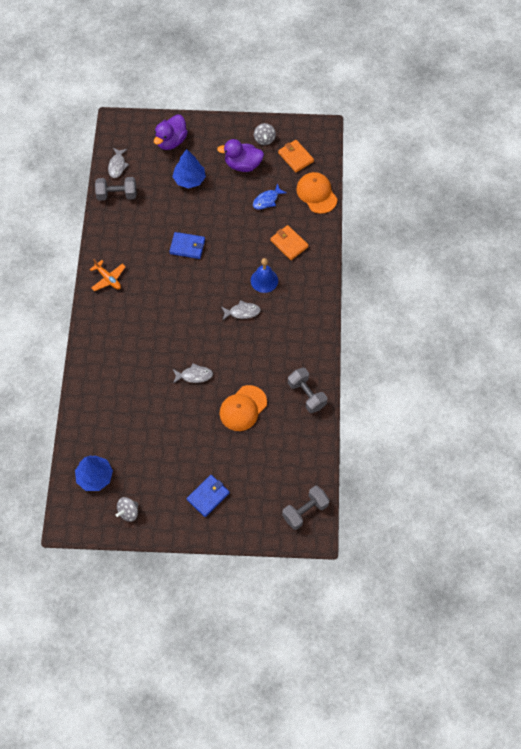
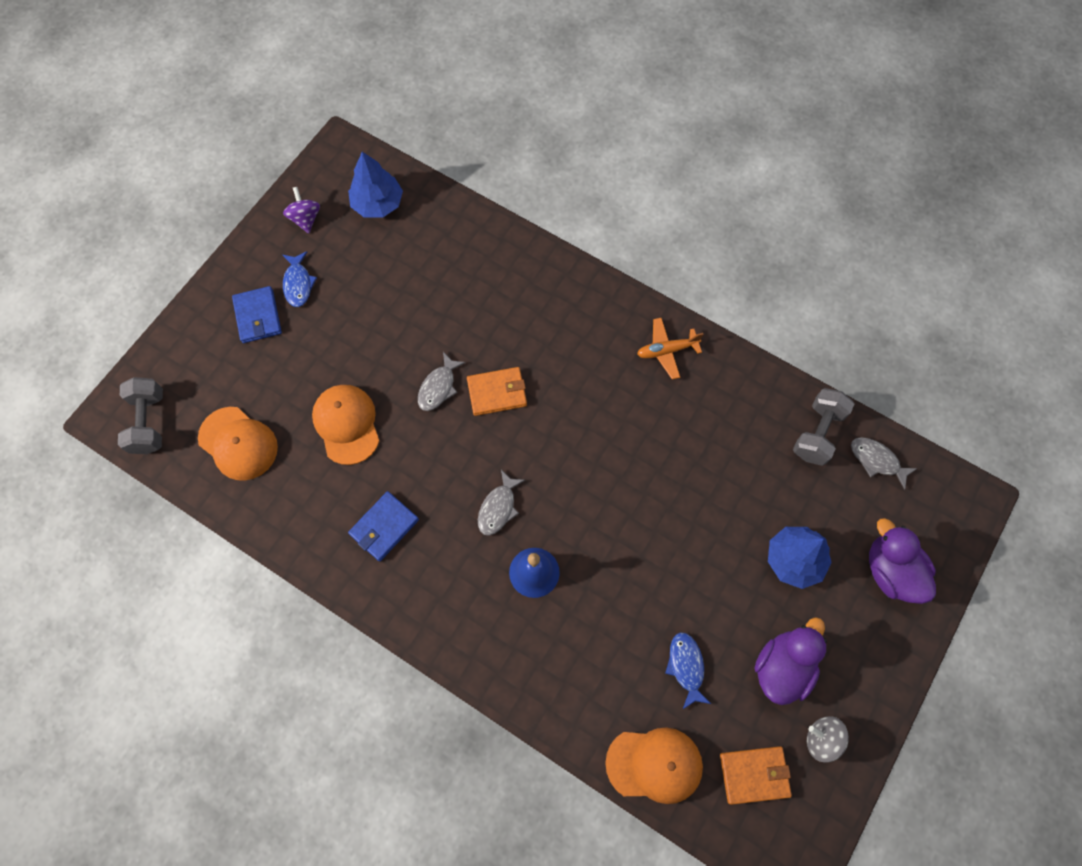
camera: 120 degrees right, 5 degrees up
grey spinning top [116,497,138,522] -> purple spinning top [283,187,320,233]
blue wallet [169,232,205,259] -> blue wallet moved to [348,491,419,562]
orange wallet [270,225,308,260] -> orange wallet moved to [467,367,527,416]
grey dumbbell [288,368,327,413] -> none
none -> orange cap [198,407,278,481]
none -> blue fish [283,252,317,307]

